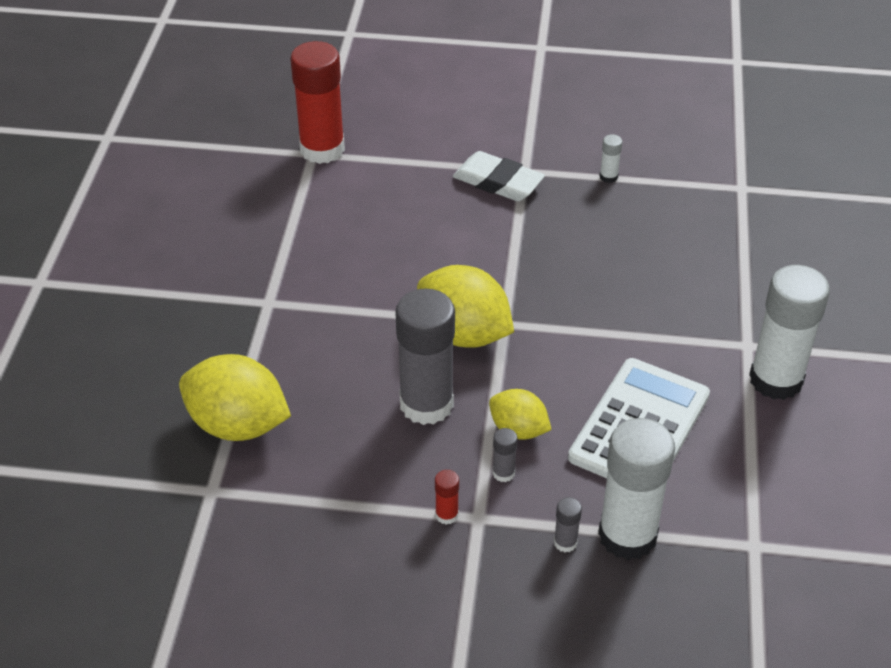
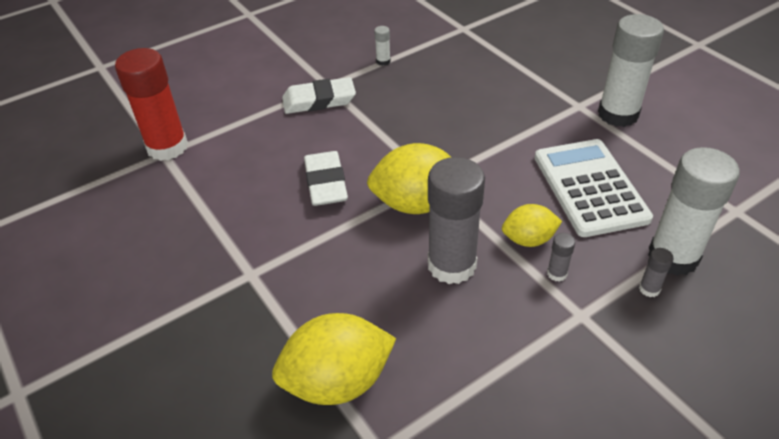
camera: 40 degrees left, 0 degrees up
red glue stick [435,470,459,525] -> none
none -> white eraser [304,151,348,206]

